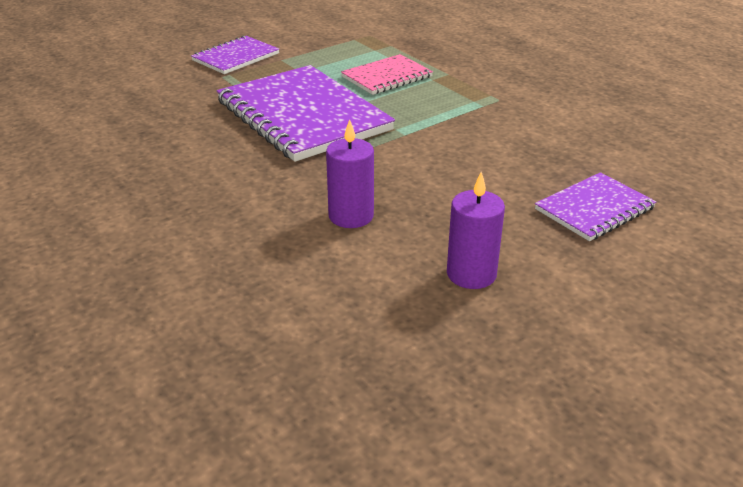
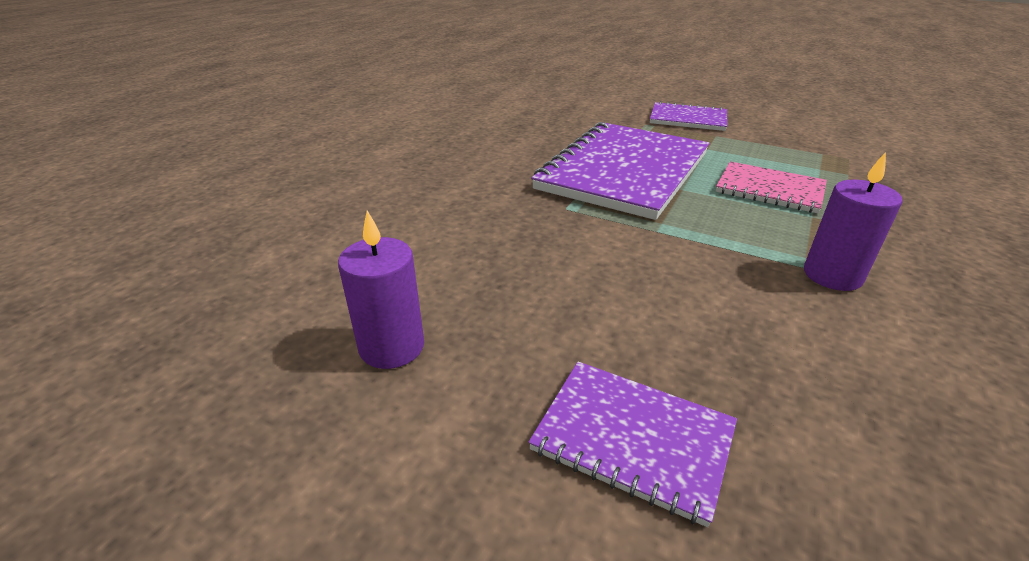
camera: 65 degrees right, 0 degrees up
purple candle [326,119,374,228] -> purple candle moved to [804,152,903,291]

